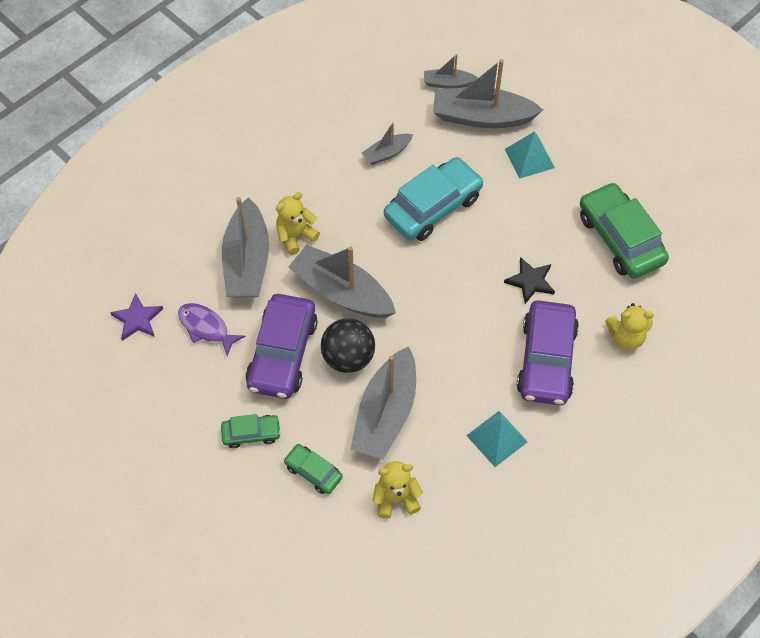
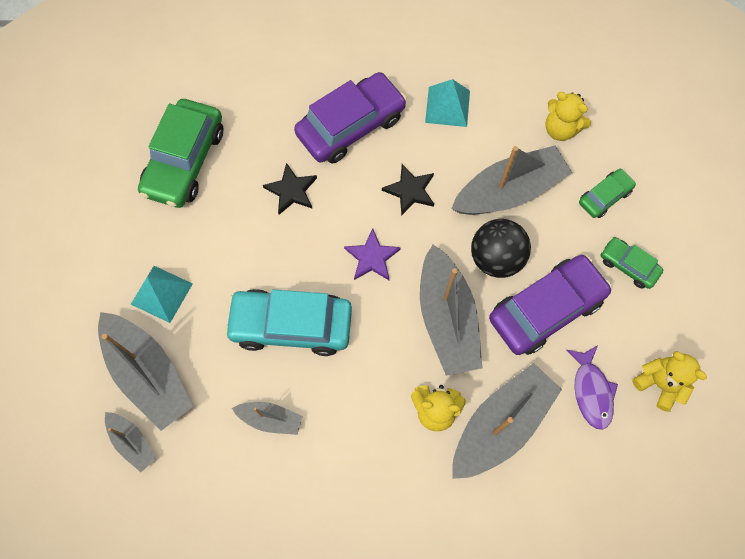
camera: 135 degrees left, 10 degrees up
purple star [110,293,163,341] -> purple star moved to [344,228,401,280]
green car [283,444,343,494] -> green car turned 120 degrees counterclockwise [579,169,636,218]
yellow teddy bear [605,303,654,350] -> yellow teddy bear moved to [632,351,707,412]
none -> black star [382,164,434,216]

